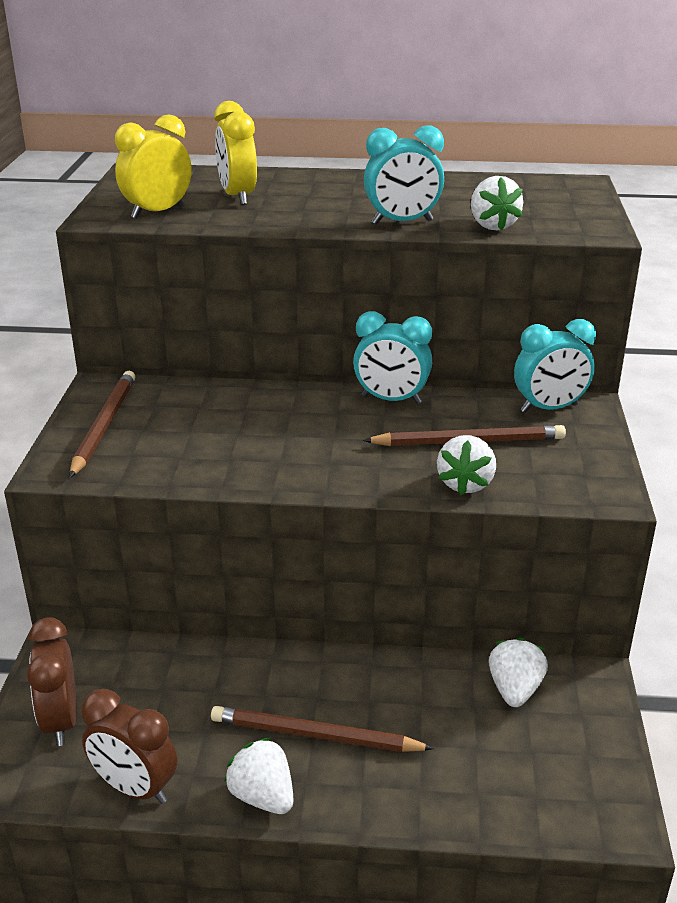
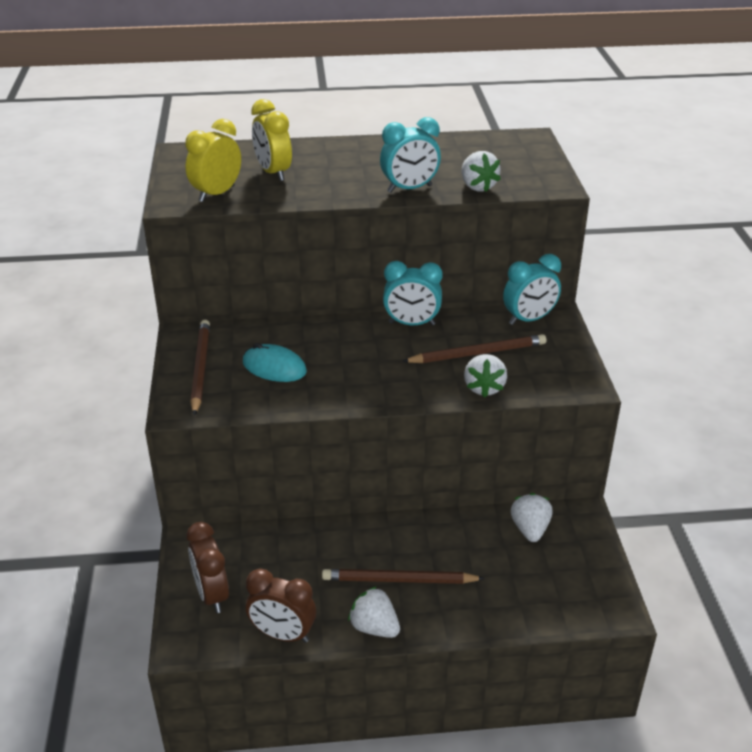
camera: 10 degrees left, 5 degrees up
none -> turquoise mouse [243,343,307,382]

